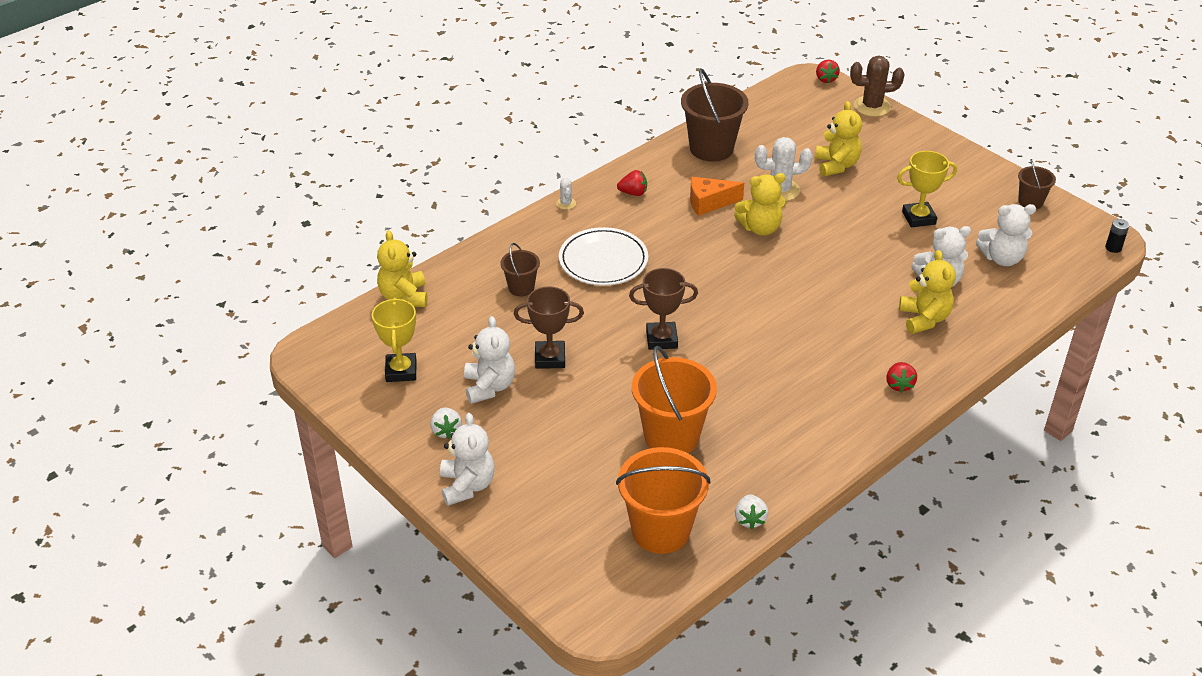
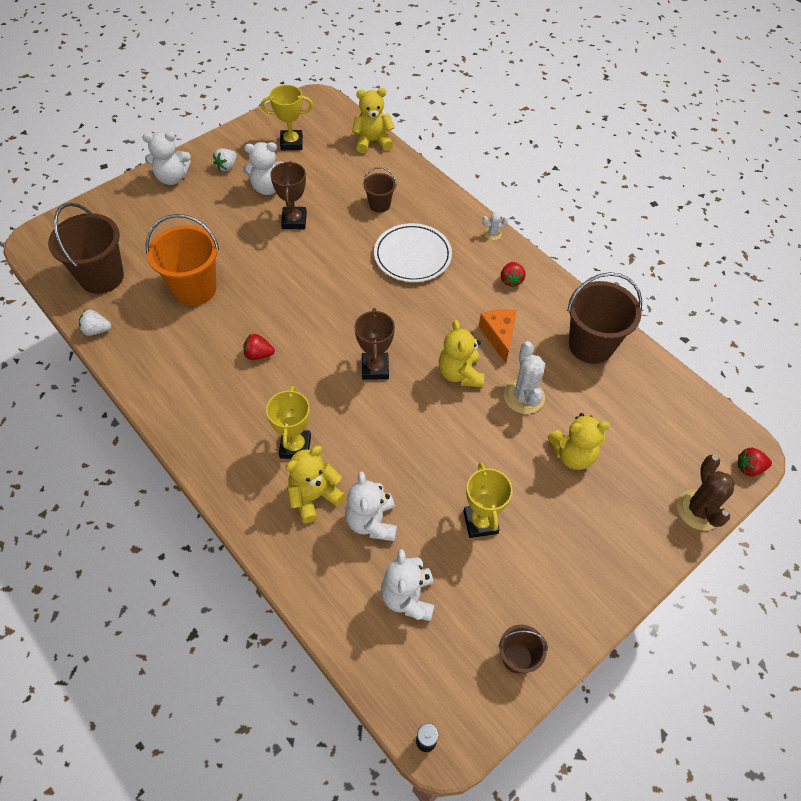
camera: 90 degrees right, 15 degrees up
white strawberry [430,408,462,439] -> white strawberry turned 45 degrees counterclockwise [213,148,237,171]
orange bucket [616,447,711,554] -> brown bucket [48,203,124,294]
brown trophy [629,268,698,350] -> brown trophy moved to [354,308,395,380]
red strawberry [886,362,917,393] -> red strawberry moved to [243,334,275,360]
yellow teddy bear [899,250,956,334] -> yellow teddy bear turned 150 degrees clockwise [285,446,345,523]
none -> yellow trophy [266,386,311,459]

